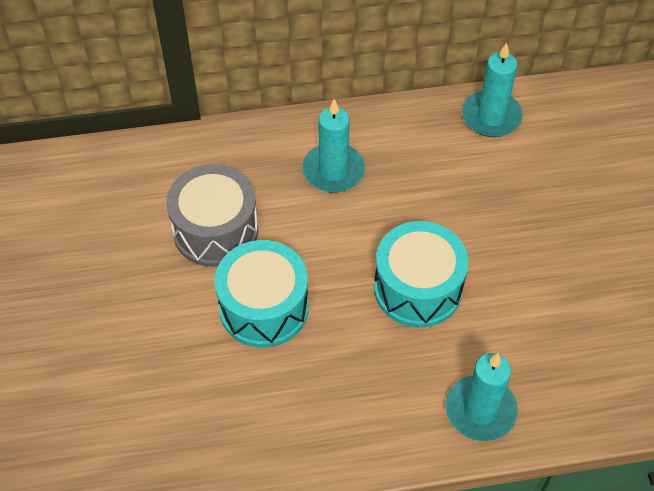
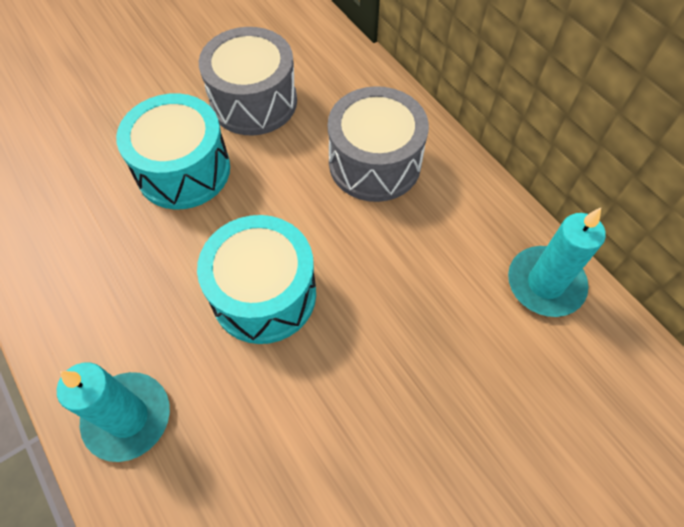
camera: 65 degrees right, 5 degrees up
turquoise candle [302,99,365,193] -> grey drum [328,86,429,202]

